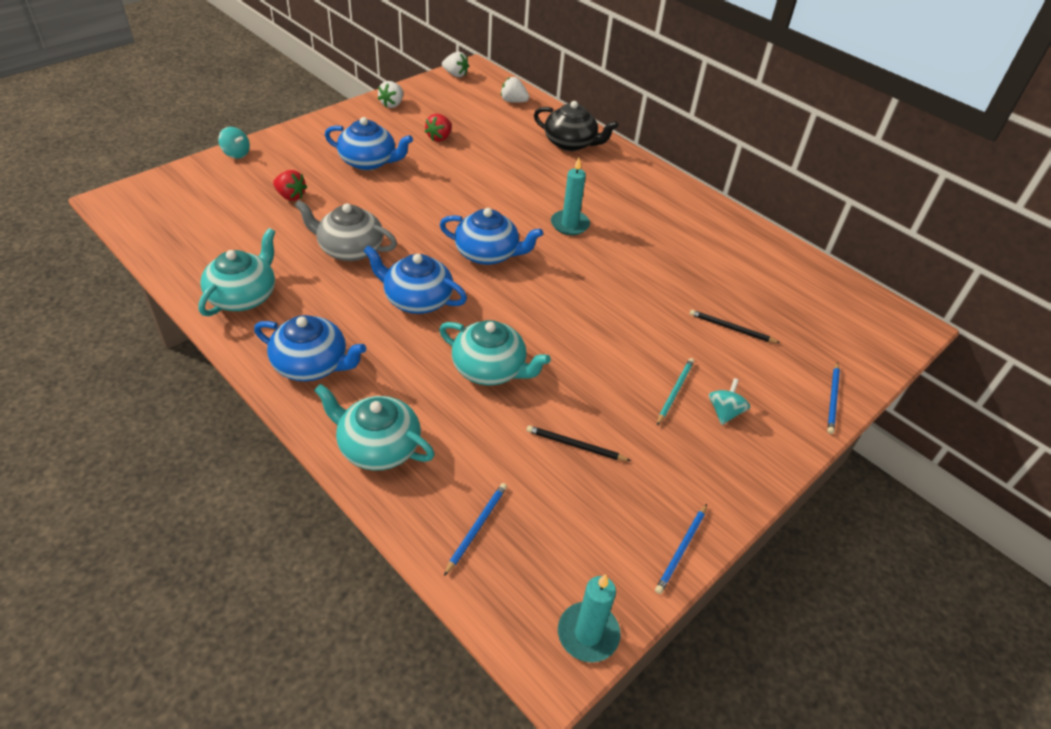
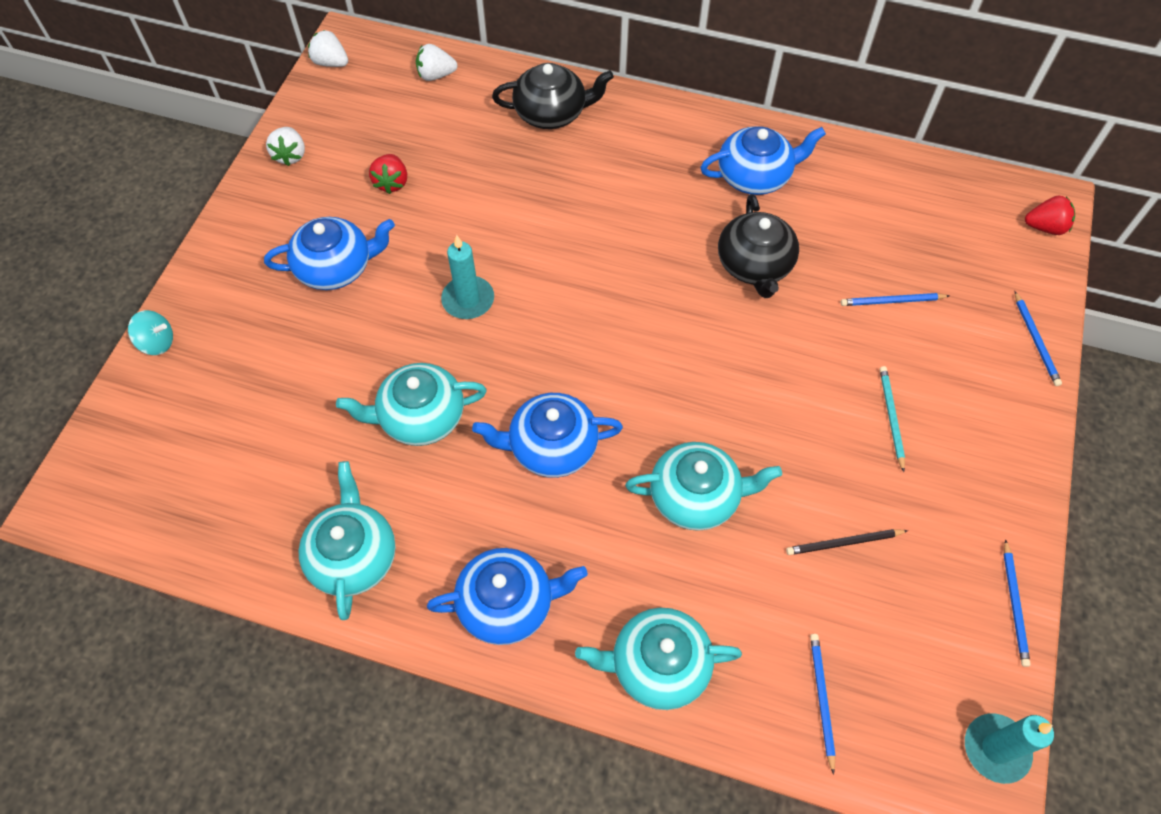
camera: 25 degrees left, 15 degrees up
red strawberry [273,170,307,201] -> red strawberry moved to [1025,196,1075,235]
grey teapot [294,200,397,261] -> turquoise teapot [336,363,487,446]
blue teapot [440,208,543,265] -> blue teapot moved to [700,126,826,195]
white strawberry [442,52,469,77] -> white strawberry turned 150 degrees counterclockwise [308,30,348,67]
turquoise candle [551,158,590,235] -> turquoise candle moved to [441,235,494,319]
black pencil [690,310,780,343] -> blue pencil [841,293,949,306]
turquoise spinning top [709,378,750,425] -> none
none -> black teapot [718,194,799,298]

